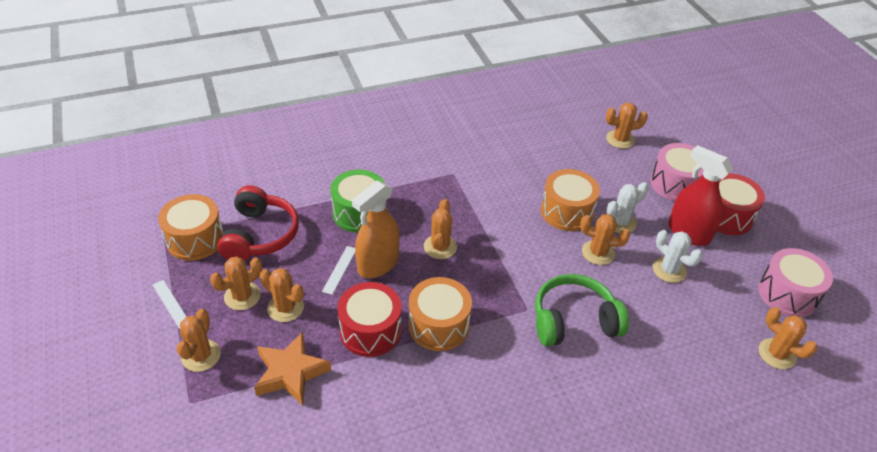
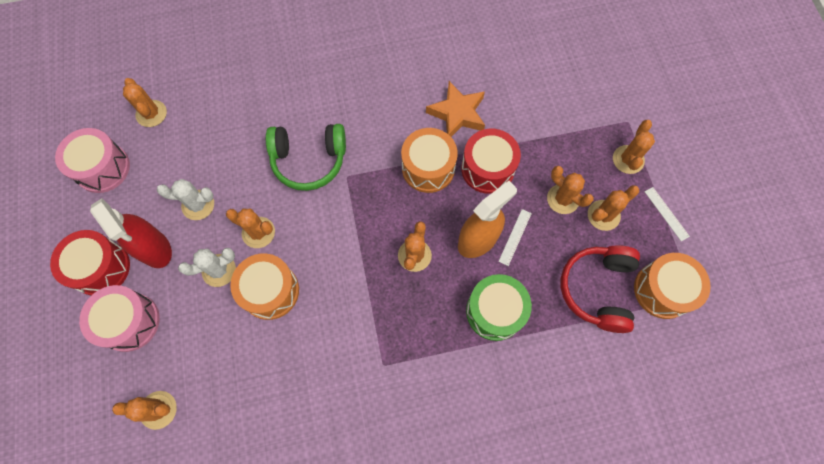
camera: 170 degrees left, 25 degrees up
orange star [254,332,331,406] -> orange star moved to [426,81,485,137]
white cactus [653,230,702,283] -> white cactus turned 60 degrees counterclockwise [157,179,214,220]

